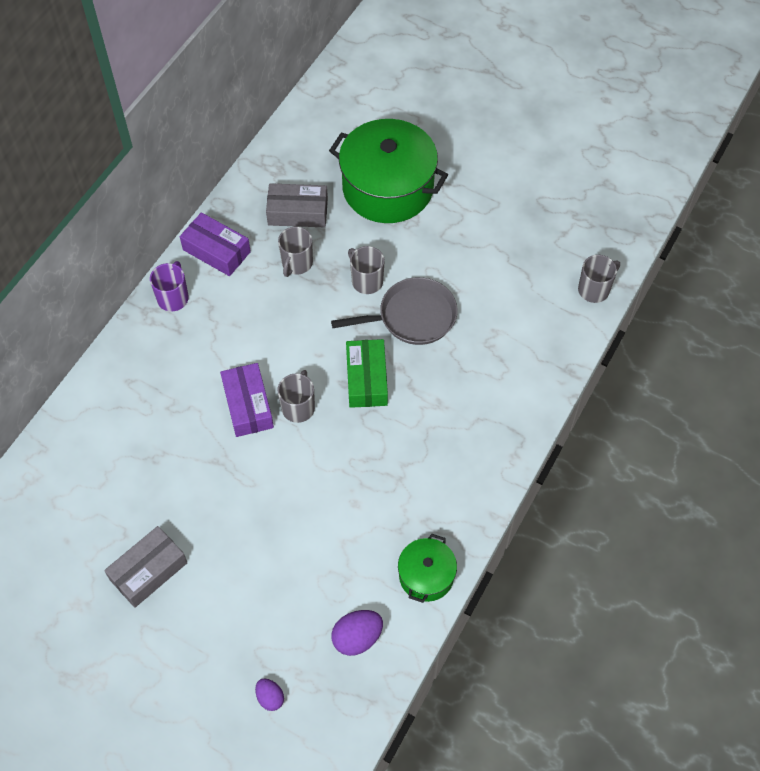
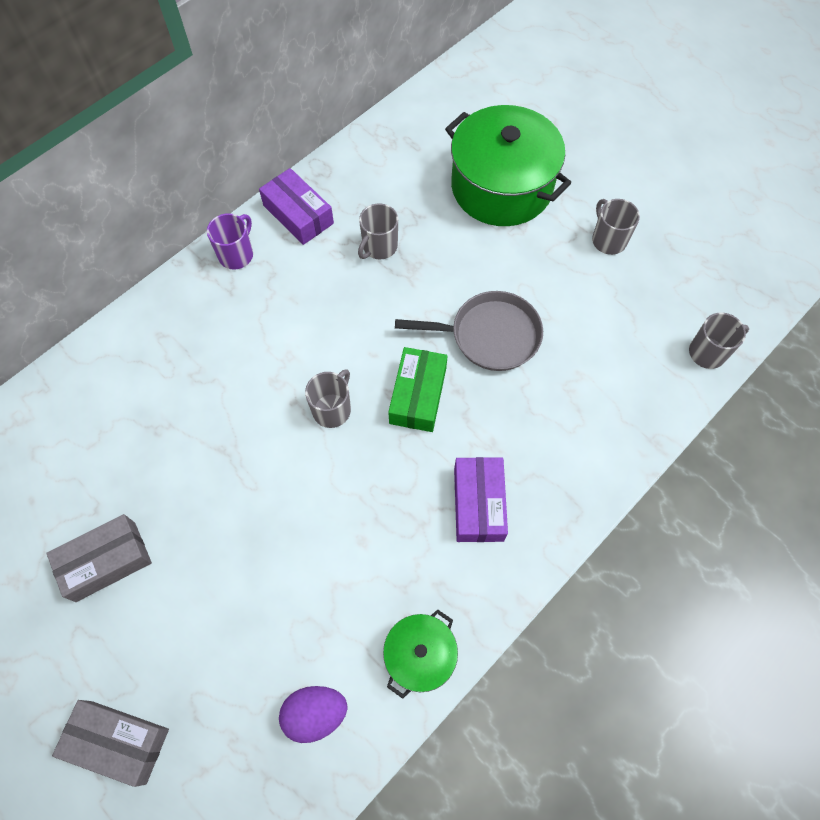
camera: 15 degrees right, 5 degrees up
purple box [220,363,274,437] -> purple box moved to [454,457,508,542]
purple egg [255,679,284,711] -> none
grey box [266,183,328,227] -> grey box moved to [52,700,169,787]
grey mug [348,246,385,294] -> grey mug moved to [592,199,640,255]

